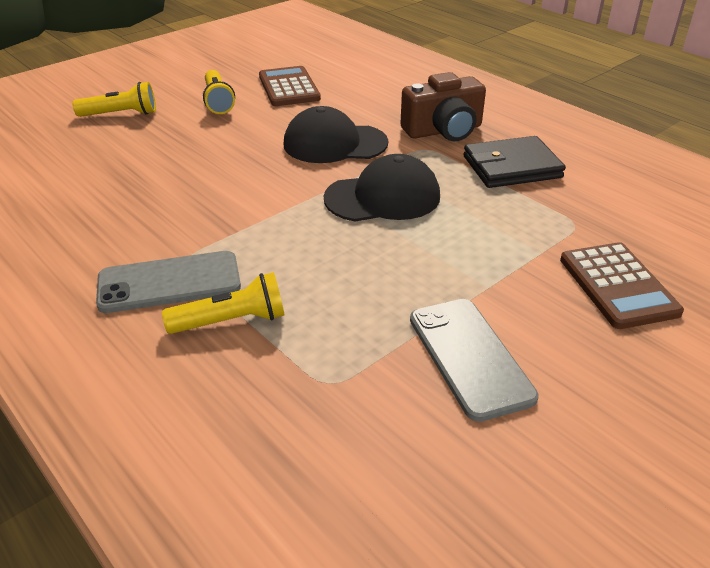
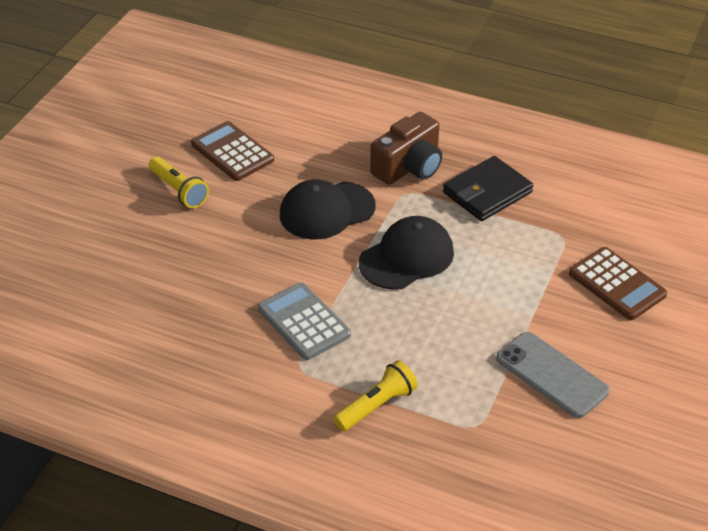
camera: 25 degrees left, 5 degrees up
yellow flashlight [73,82,156,117] -> none
grey phone [96,251,241,313] -> none
none -> grey calculator [258,282,351,360]

